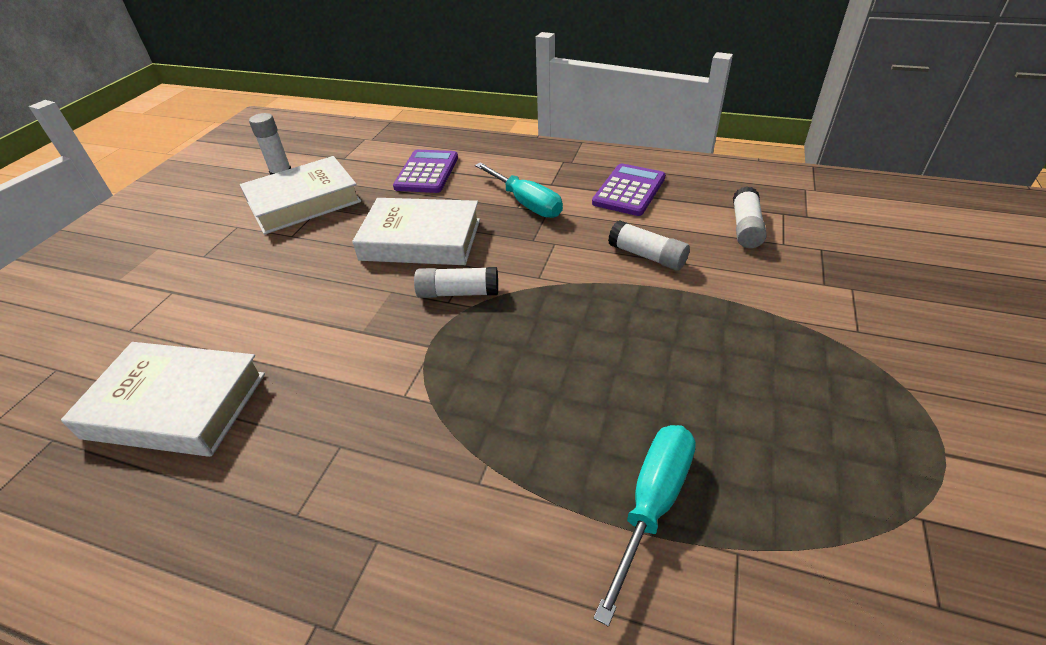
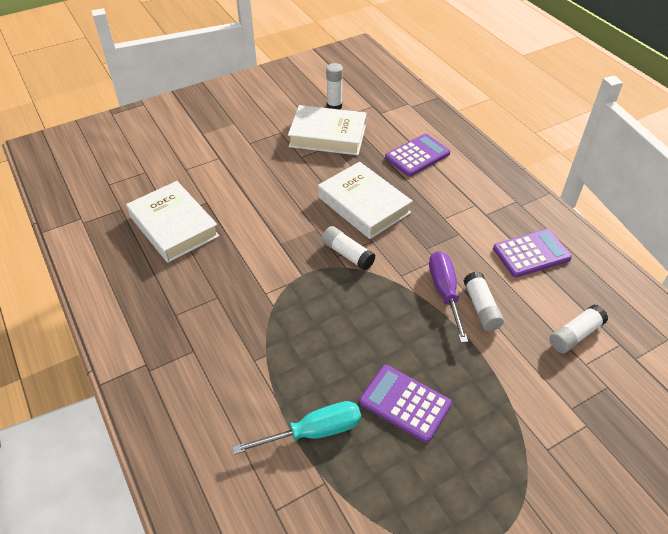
camera: 40 degrees right, 5 degrees up
turquoise screwdriver [475,162,563,218] -> none
none -> purple calculator [359,365,452,443]
none -> purple screwdriver [429,251,468,343]

